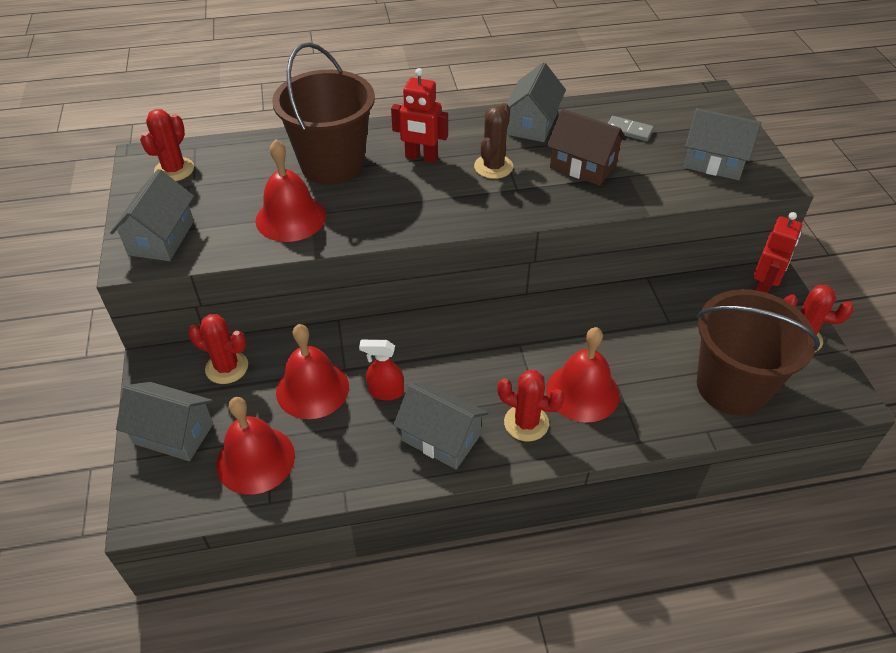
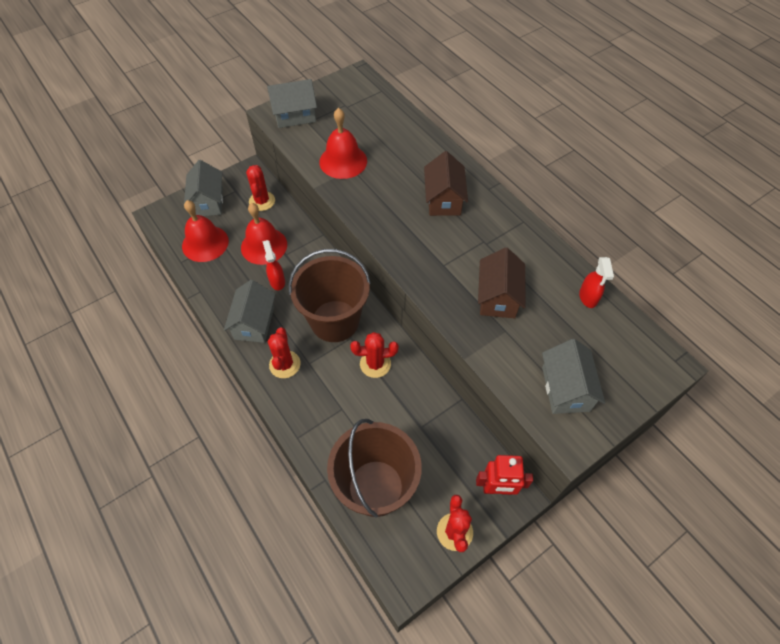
camera: 65 degrees right, 10 degrees up
red cactus [140,109,194,181] -> red cactus moved to [350,332,399,378]
brown bucket [272,42,375,184] -> brown bucket moved to [289,249,371,342]
red robot [391,68,448,163] -> brown house [424,151,468,216]
brown cactus [474,103,513,179] -> none
grey house [506,62,566,142] -> none
red bell [546,327,620,422] -> none
grey domino [608,116,654,141] -> none
none -> red spray bottle [579,257,614,308]

